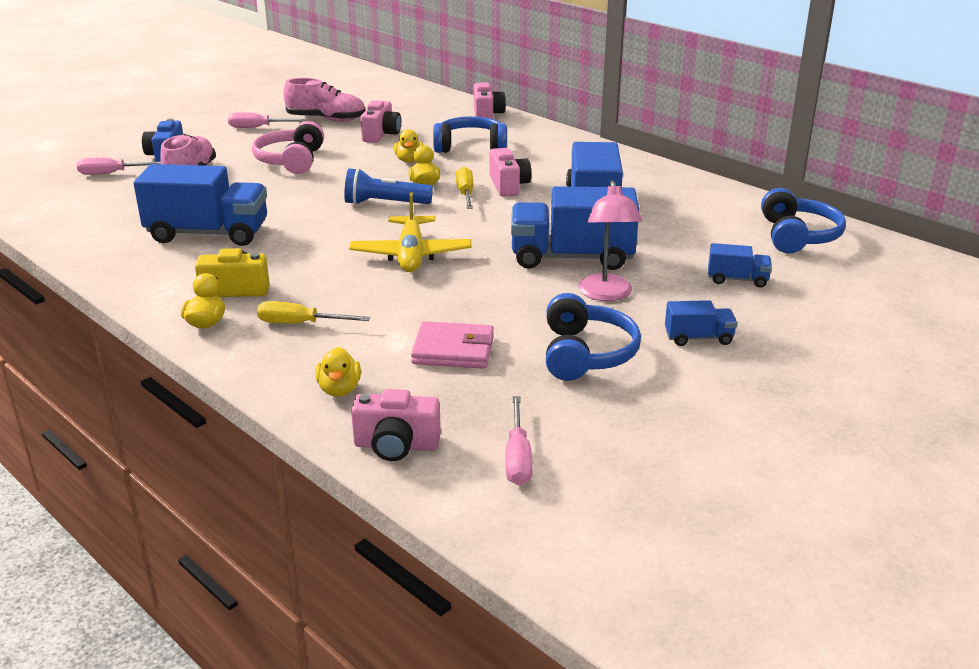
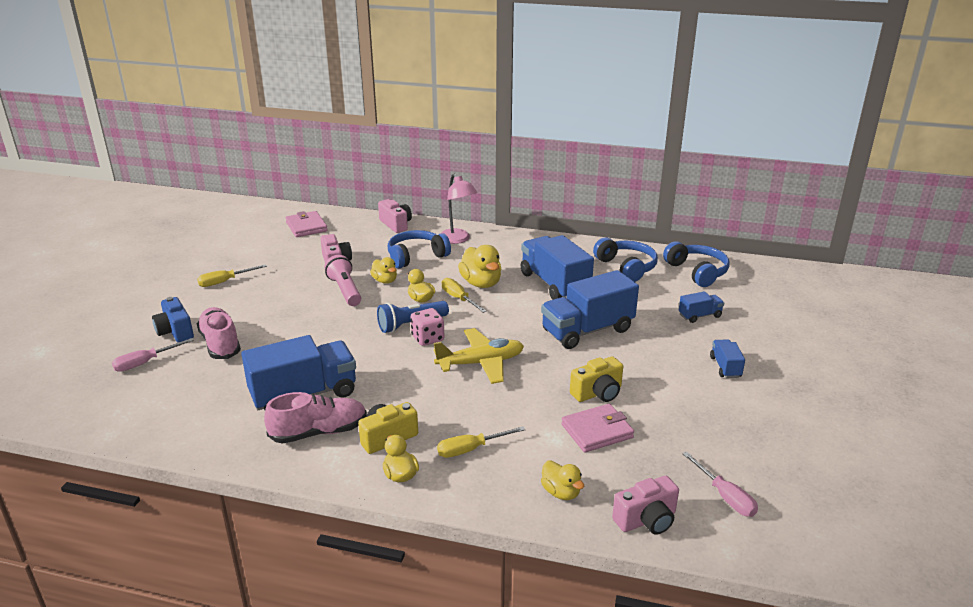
camera: 30 degrees left, 0 degrees up
pink screwdriver [228,112,307,128] -> yellow screwdriver [197,264,267,287]
pink headphones [252,121,324,174] -> none
pink shoe [283,78,365,122] -> pink shoe moved to [264,392,367,444]
yellow plane [349,192,471,272] -> yellow plane turned 75 degrees counterclockwise [434,328,524,384]
pink camera [490,148,532,197] -> yellow duck [458,245,501,288]
blue headphones [546,293,641,381] -> blue headphones moved to [593,238,658,282]
pink lamp [578,180,642,301] -> pink lamp moved to [440,174,477,244]
blue truck [665,300,737,346] -> blue truck turned 60 degrees counterclockwise [710,339,745,378]
none -> pink wallet [286,211,328,237]
none -> pink flashlight [324,255,361,306]
none -> pink dice [410,308,444,346]
none -> yellow camera [570,356,623,402]

